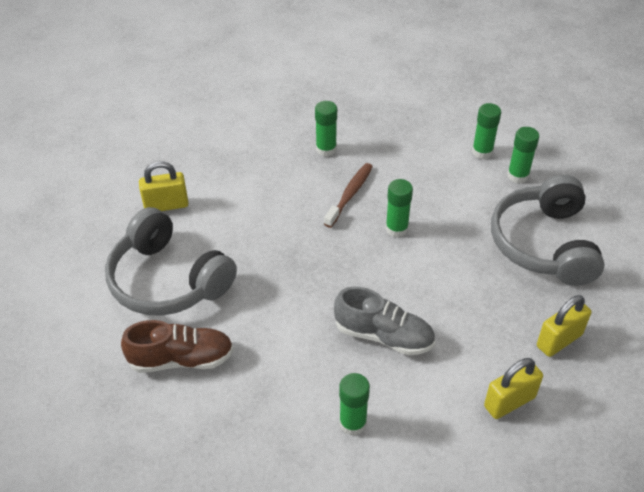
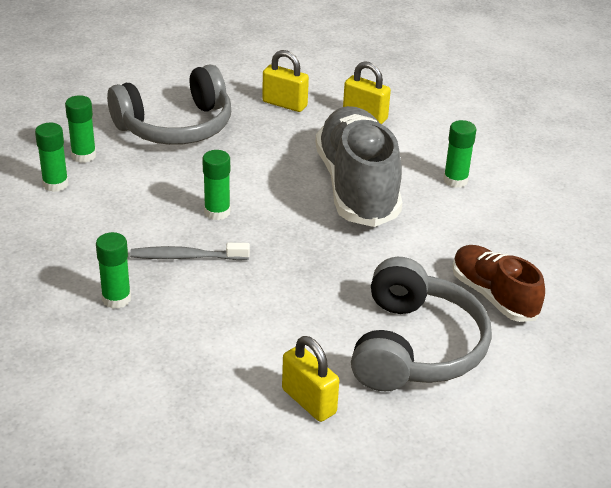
camera: 120 degrees left, 10 degrees down
brown toothbrush [324,163,373,228] -> grey toothbrush [130,243,250,260]
grey shoe [334,287,435,355] -> grey shoe [316,106,402,227], size x1.73

